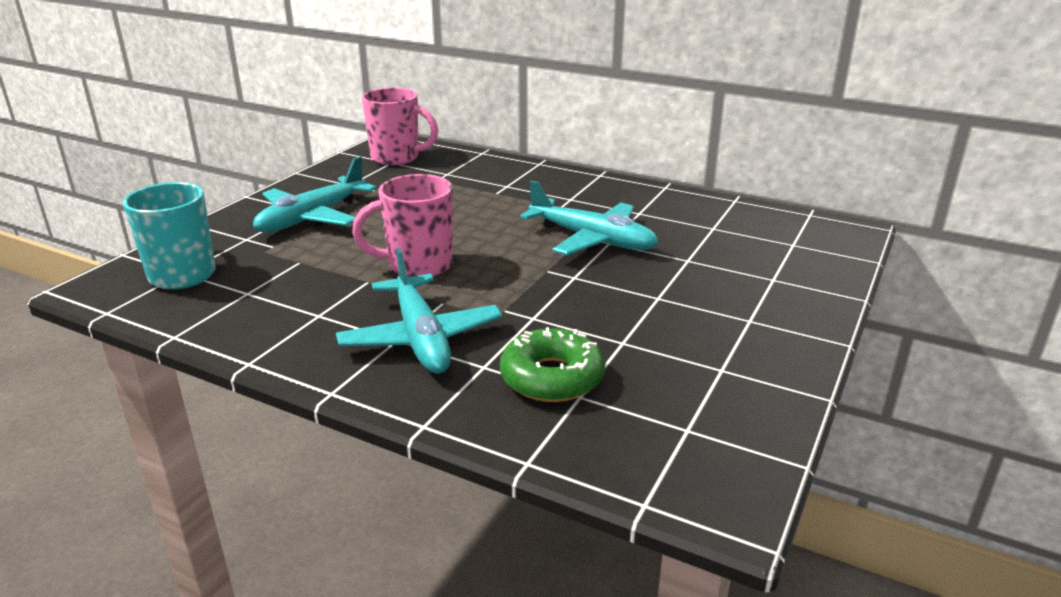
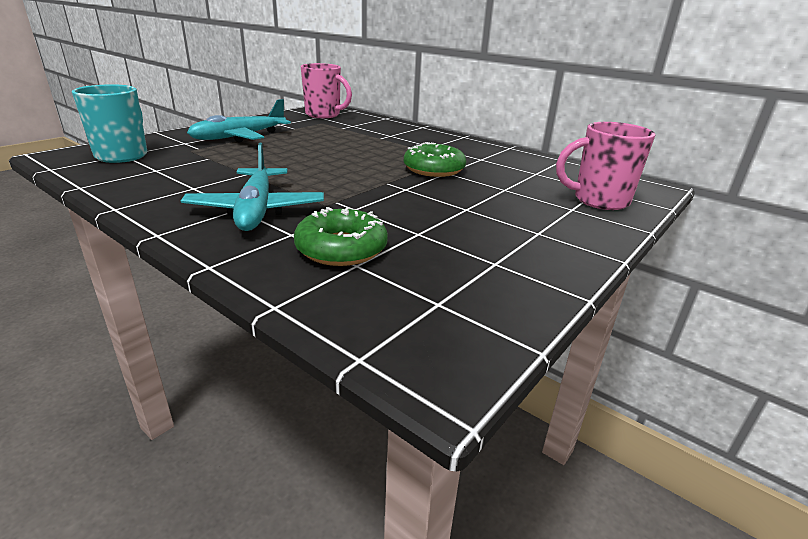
camera: 10 degrees right, 0 degrees up
pink mug [352,174,453,277] -> pink mug moved to [556,122,655,210]
turquoise plane [520,180,659,255] -> green donut [404,142,466,177]

